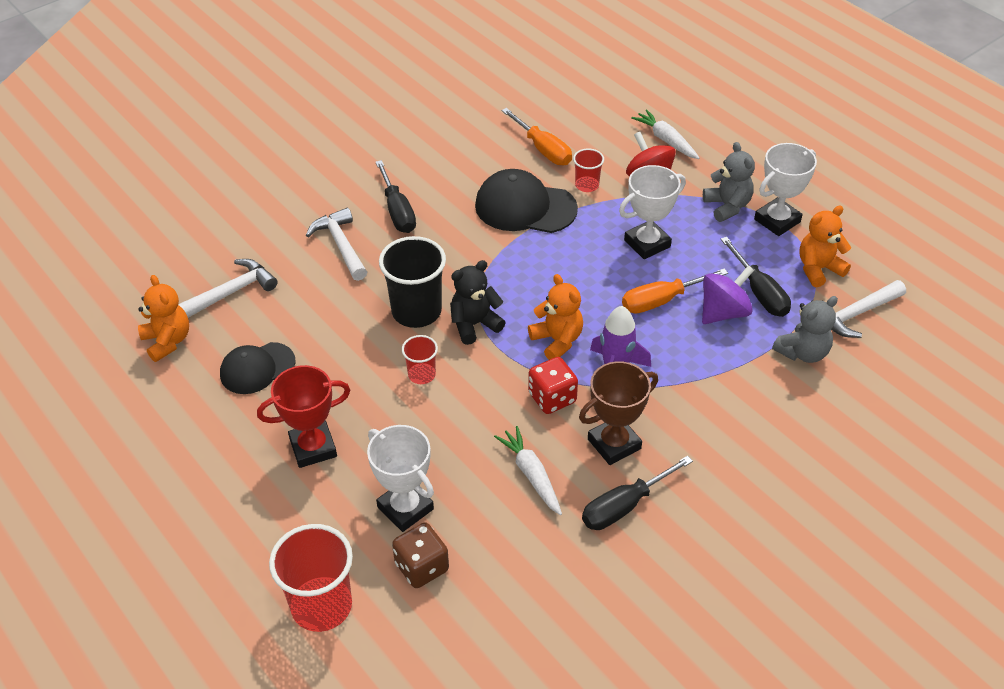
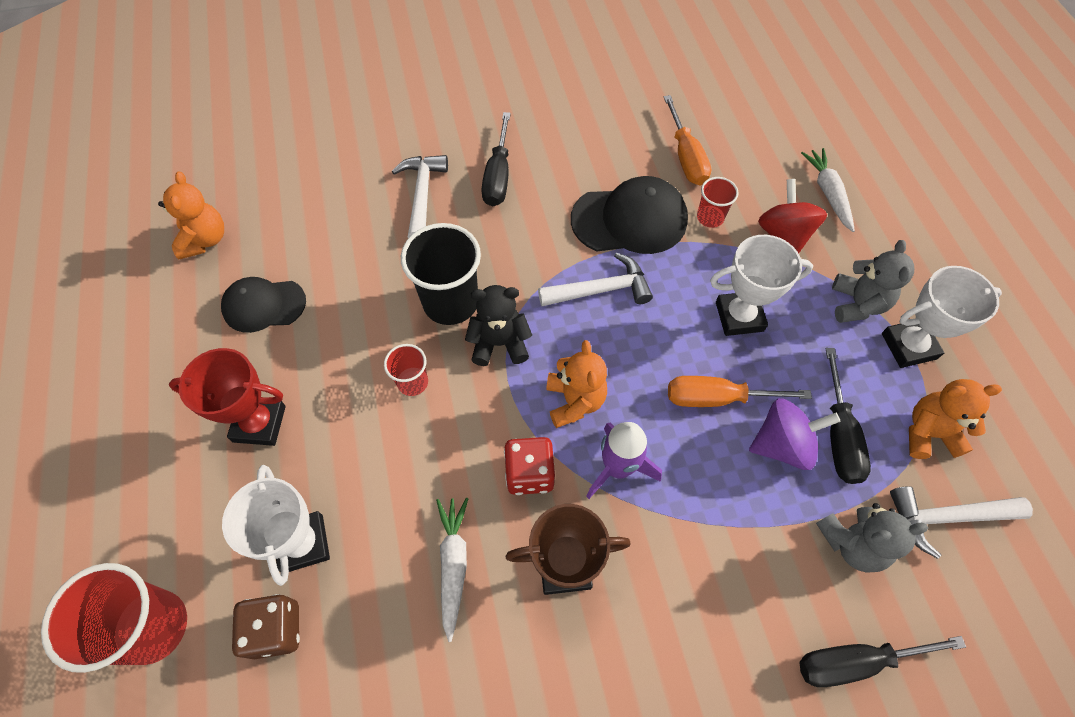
camera: 25 degrees right, 15 degrees up
white hammer [178,259,278,318] -> white hammer moved to [538,253,653,306]
black cap [475,169,578,233] -> black cap turned 135 degrees clockwise [571,176,688,254]
black screwdriver [582,455,693,530] -> black screwdriver moved to [799,636,966,687]

